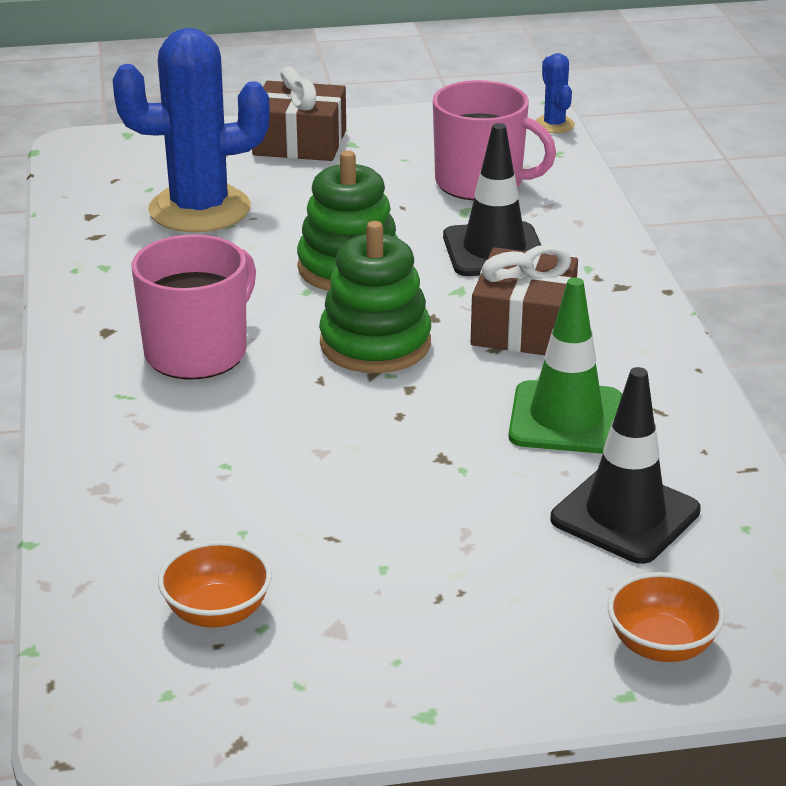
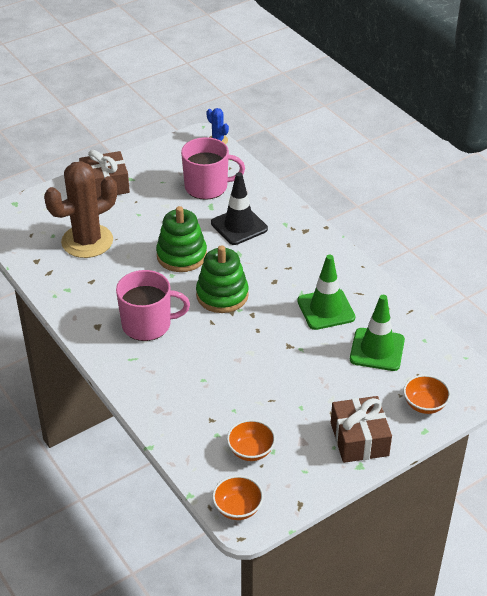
camera: 25 degrees left, 10 degrees up
blue cactus [112,28,270,232] -> brown cactus [44,161,117,258]
pink mug [132,234,256,379] -> pink mug turned 75 degrees clockwise [116,270,190,341]
brown gift [471,244,578,355] -> brown gift moved to [331,396,392,463]
black traffic cone [551,367,701,564] -> green traffic cone [350,295,405,371]
none -> orange bowl [212,475,264,520]

